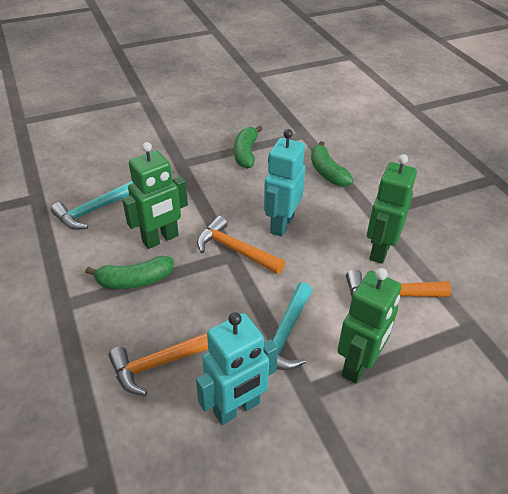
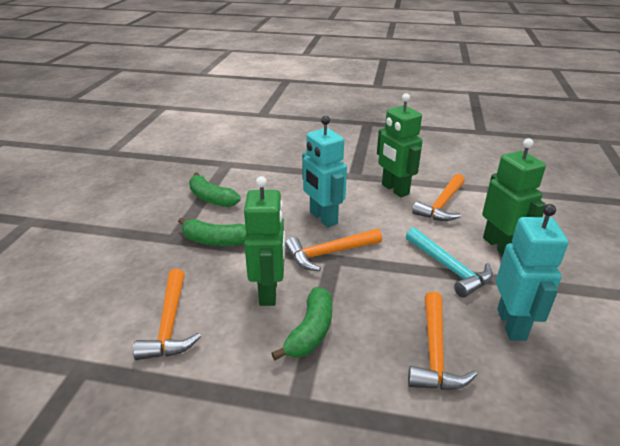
camera: 55 degrees left, 10 degrees down
turquoise hammer [51,181,133,230] -> orange hammer [133,269,201,360]
green banana [311,141,353,186] -> green banana moved to [178,218,246,246]

